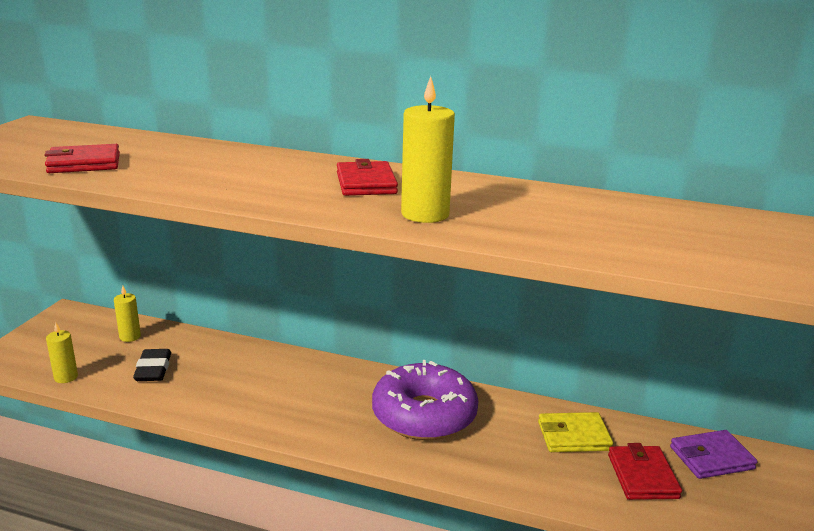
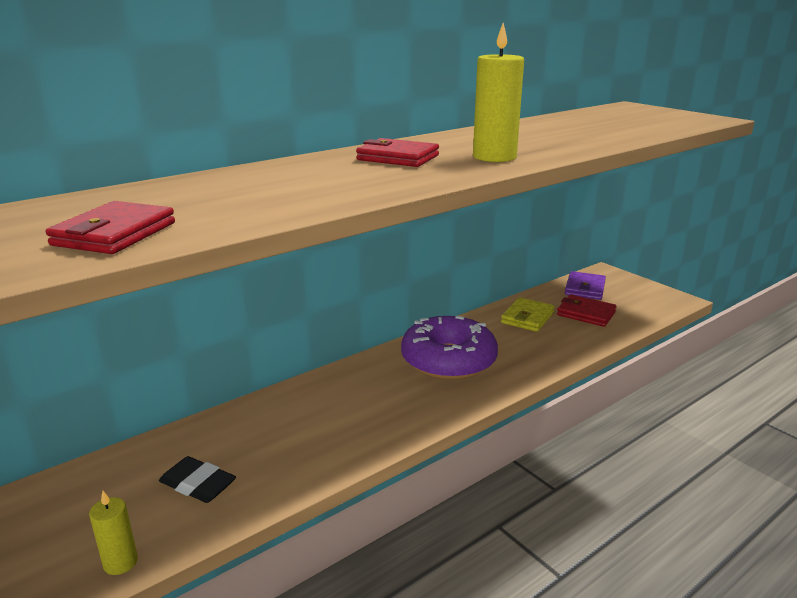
camera: 55 degrees left, 0 degrees up
yellow candle [114,286,141,342] -> none

